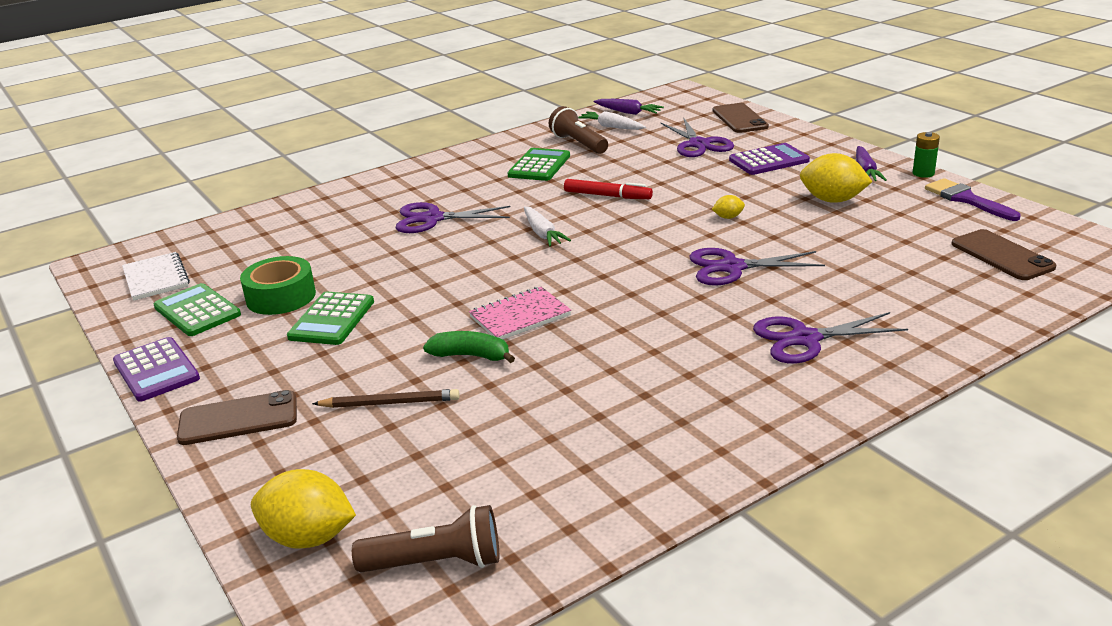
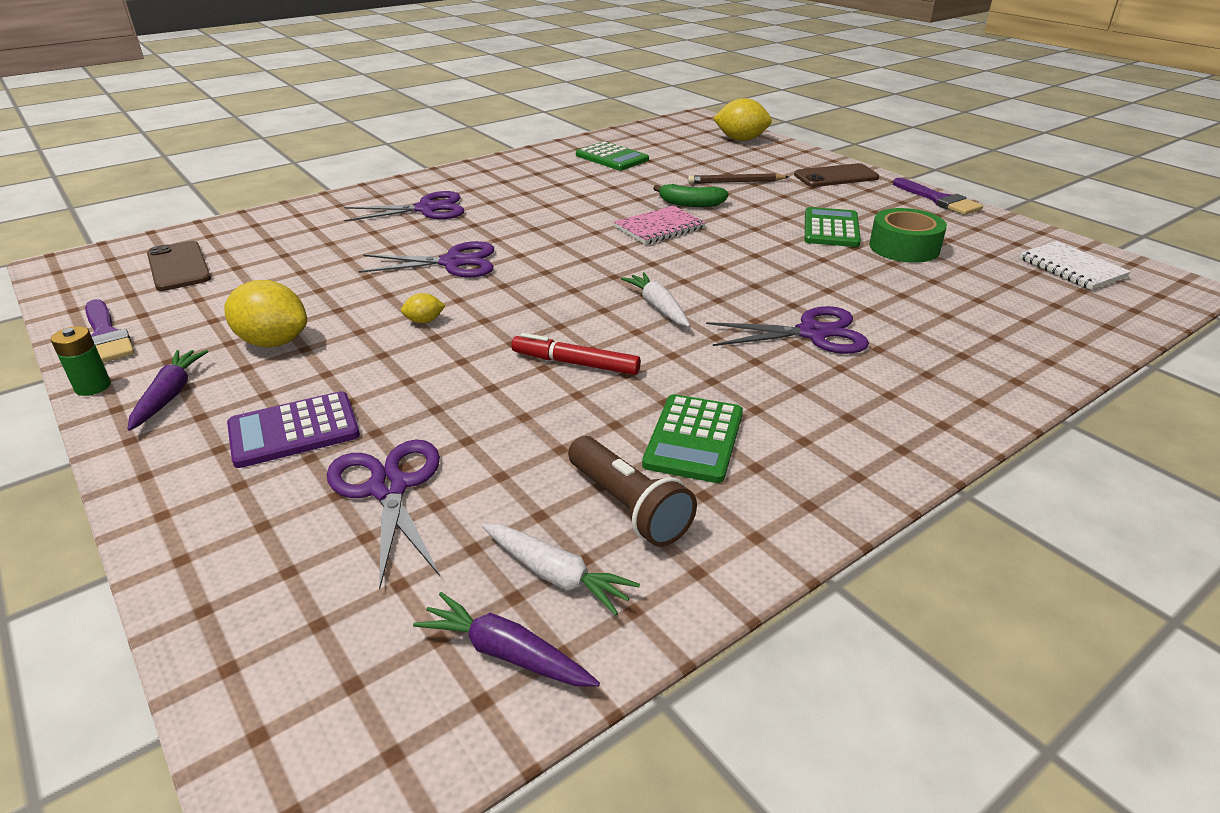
camera: 175 degrees right, 5 degrees up
purple calculator [113,337,200,402] -> purple brush [893,178,983,215]
green calculator [154,283,241,336] -> green calculator moved to [576,141,649,171]
brown flashlight [352,505,499,572] -> none
brown phone [713,103,769,133] -> none

